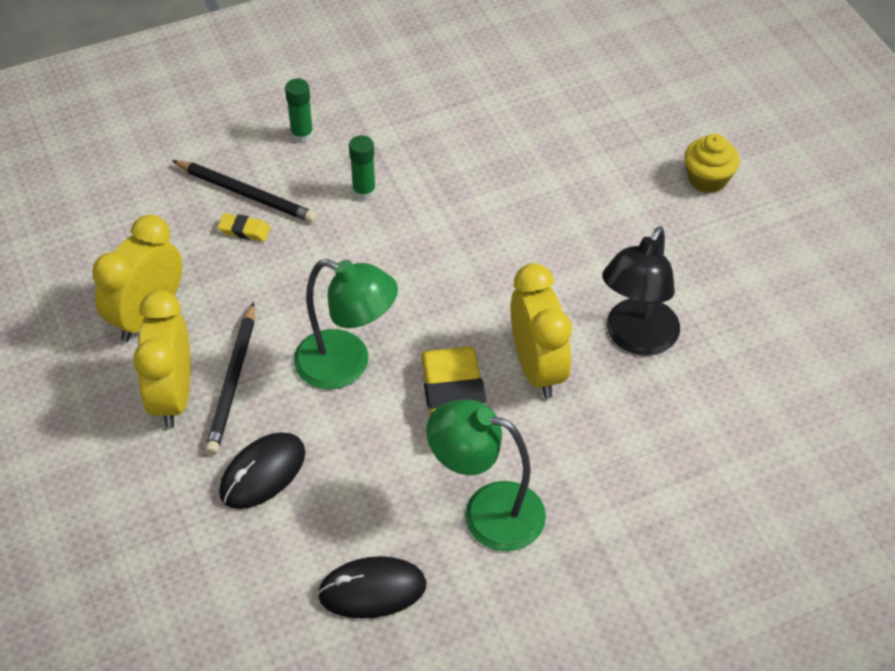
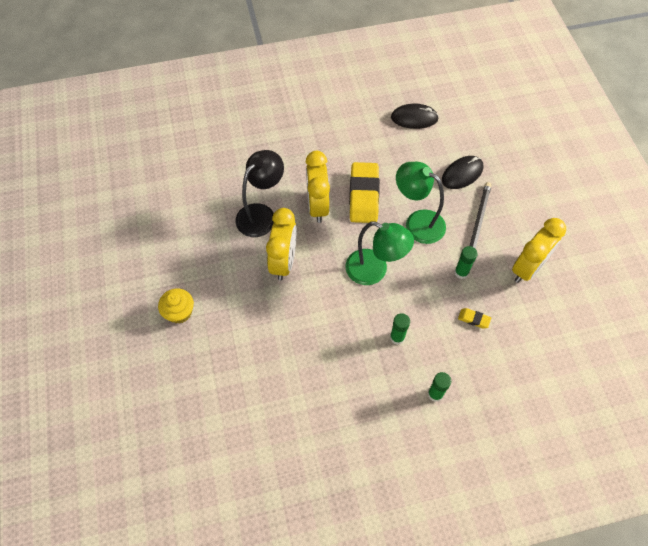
camera: 170 degrees left, 10 degrees up
yellow clock [133,290,190,428] -> yellow clock moved to [266,208,297,280]
black pencil [172,160,317,223] -> none
green lamp [427,399,546,551] -> green lamp moved to [345,222,414,285]
none -> green glue stick [454,246,478,279]

